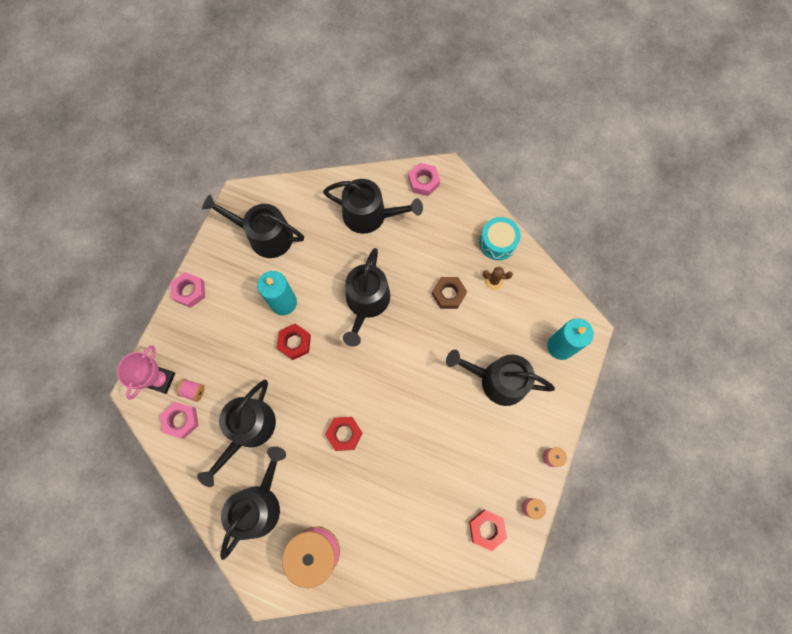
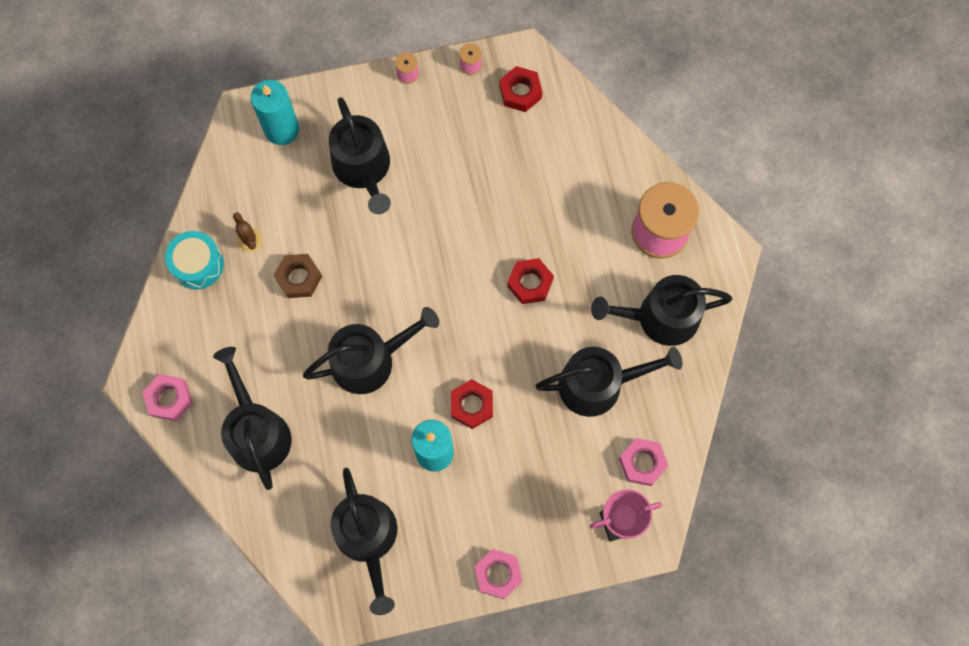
camera: 125 degrees left, 0 degrees up
pink spool [177,379,205,402] -> none

